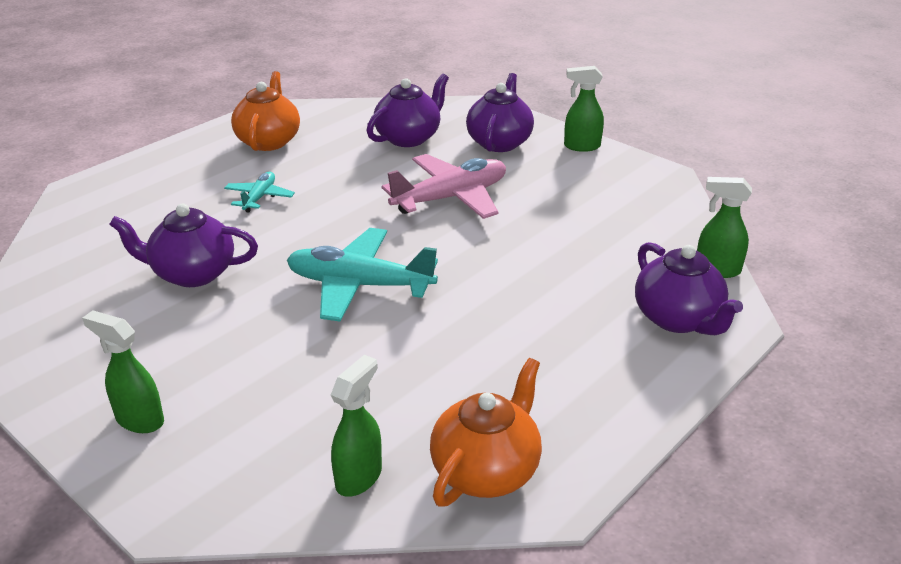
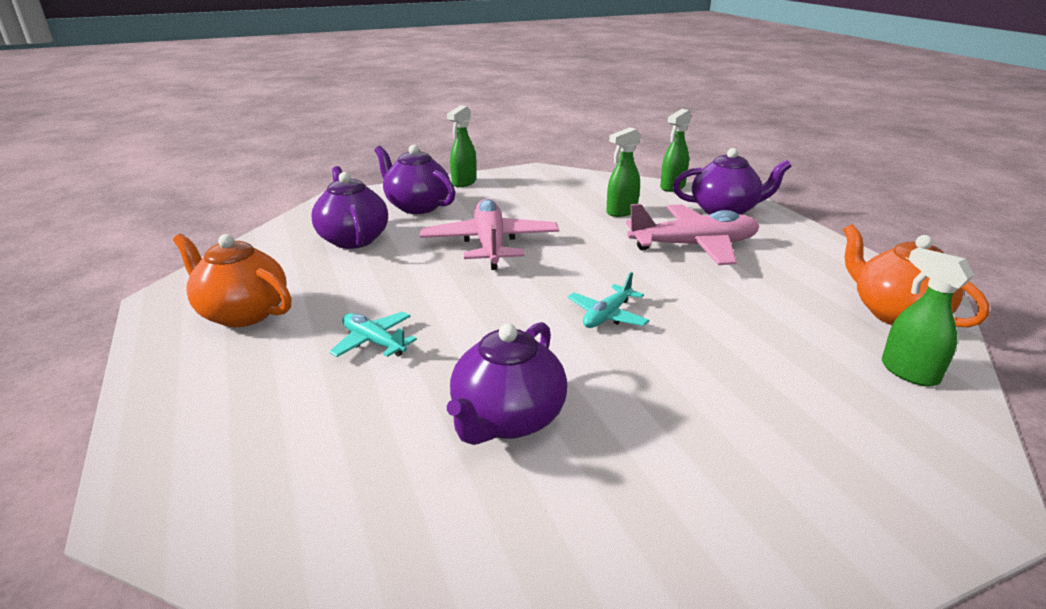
camera: 65 degrees left, 5 degrees down
green spray bottle [82,310,164,433] -> green spray bottle moved to [606,127,641,217]
turquoise plane [287,228,438,322] -> turquoise plane [568,272,650,328], size x0.53
none -> pink plane [626,204,759,265]

